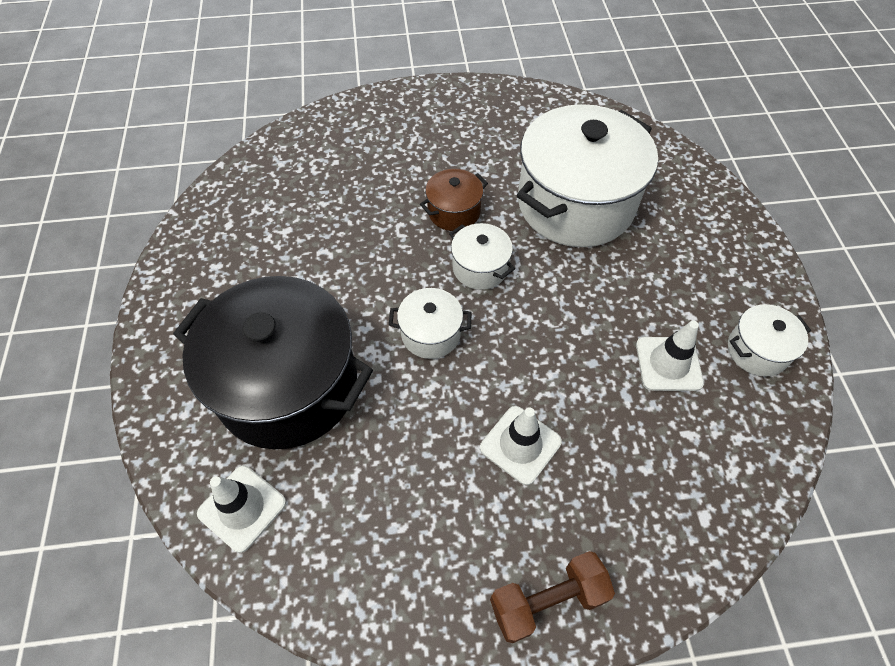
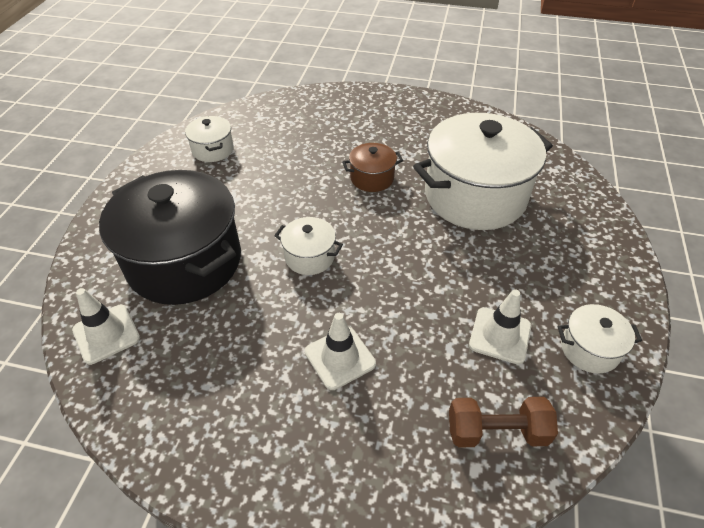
camera: 20 degrees right, 10 degrees down
white pot [449,223,515,290] -> white pot moved to [185,116,234,162]
brown dumbbell [490,551,615,643] -> brown dumbbell moved to [449,397,558,447]

